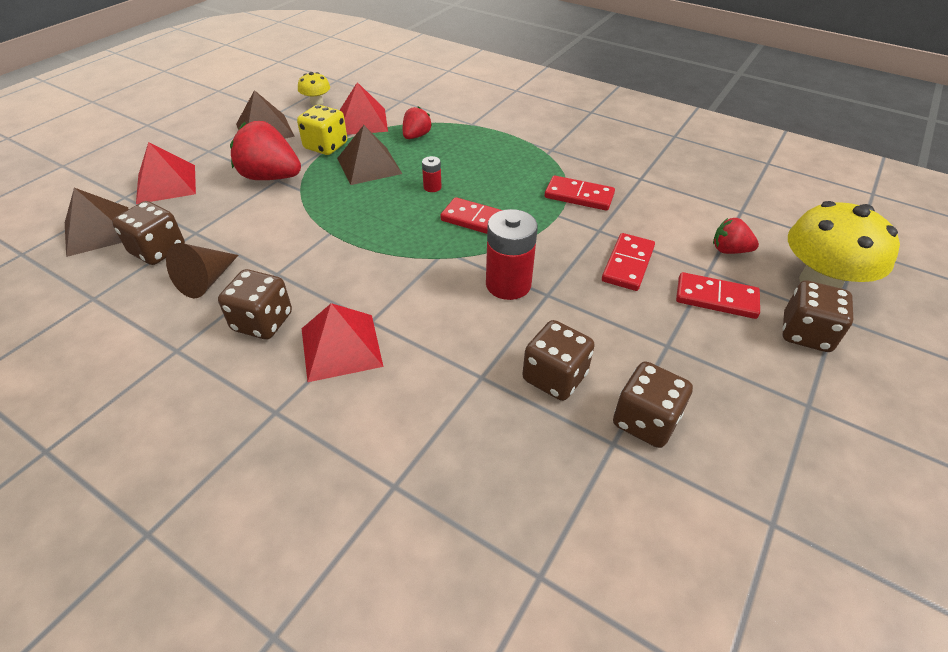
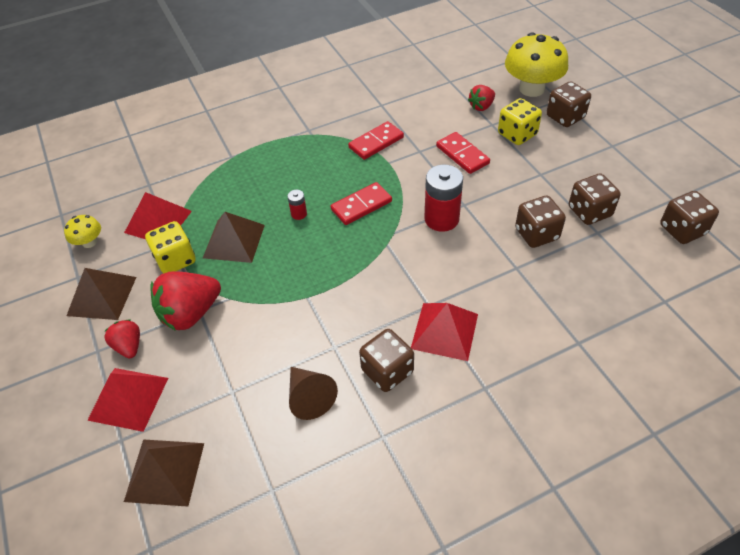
camera: 55 degrees left, 5 degrees up
brown dice [112,201,185,265] -> brown dice moved to [660,191,719,244]
red strawberry [403,107,432,139] -> red strawberry moved to [105,319,140,359]
red domino [676,272,760,319] -> yellow dice [498,98,542,145]

